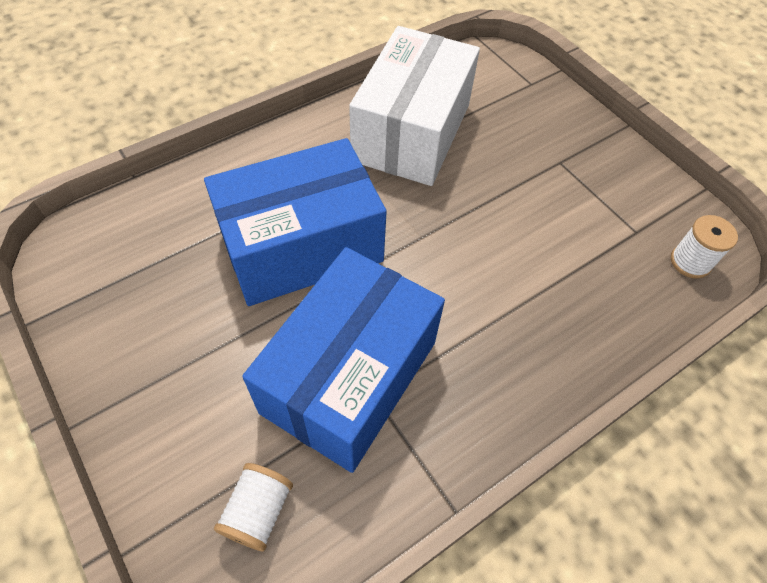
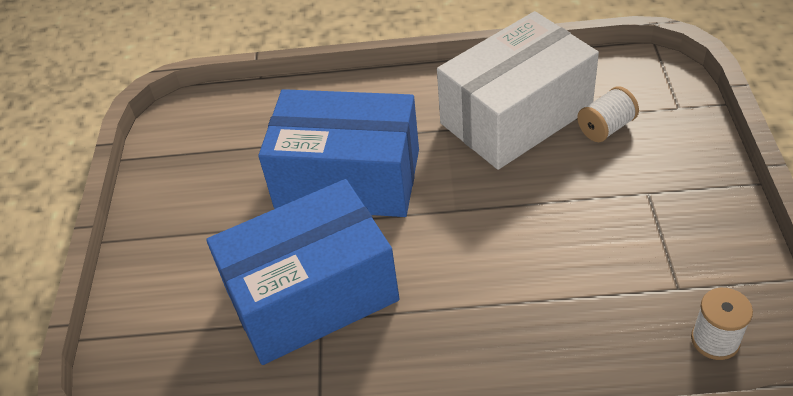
camera: 40 degrees right, 10 degrees down
white spool [214,463,293,551] -> white spool moved to [577,86,639,142]

